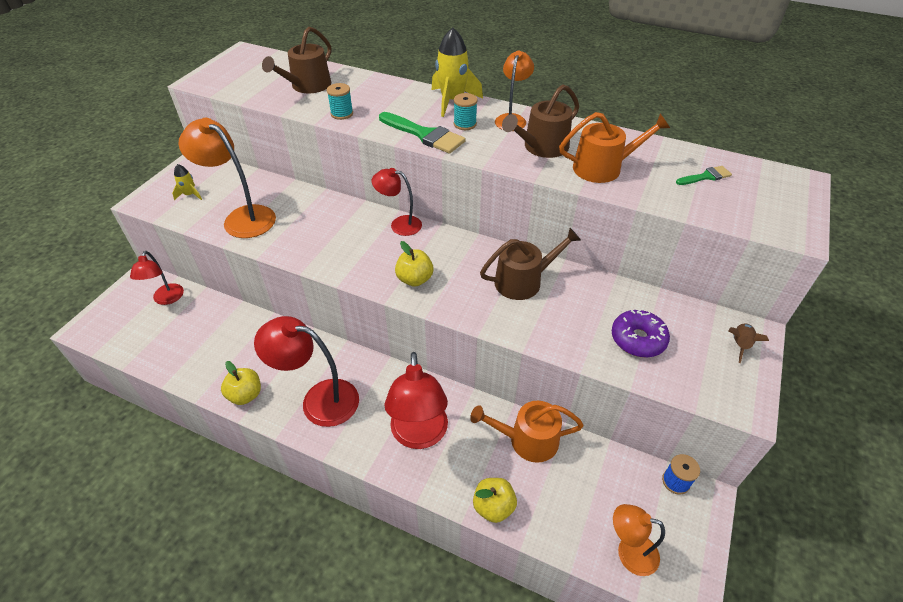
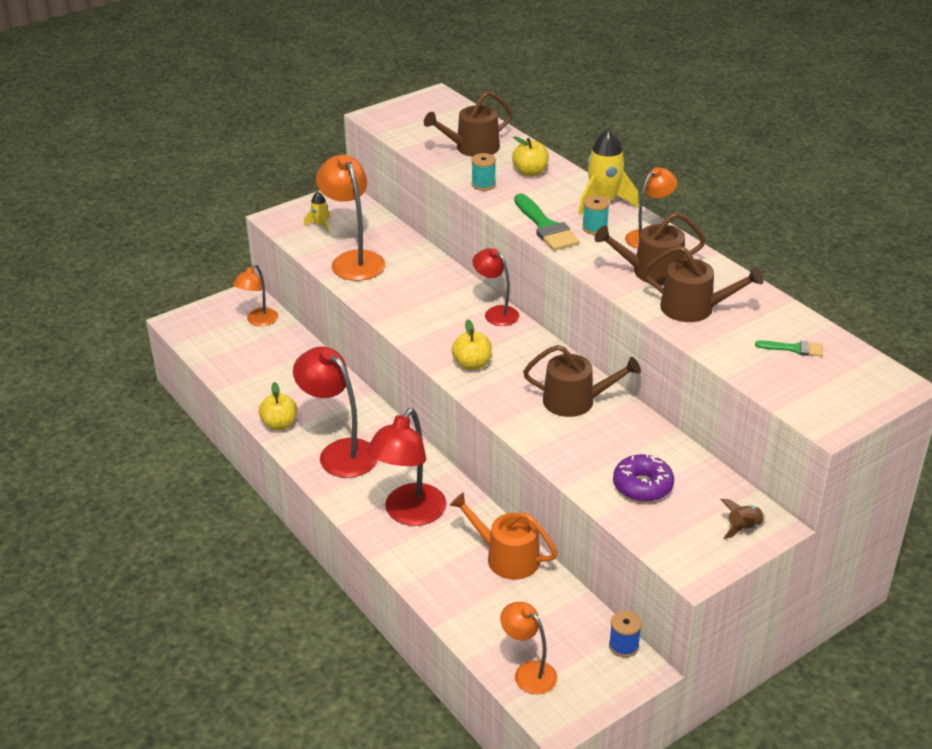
camera: 30 degrees right, 10 degrees down
red lamp [130,251,184,305] -> orange lamp [233,264,278,326]
yellow apple [473,478,517,523] -> yellow apple moved to [512,136,549,176]
orange watering can [559,112,670,183] -> brown watering can [643,245,764,322]

